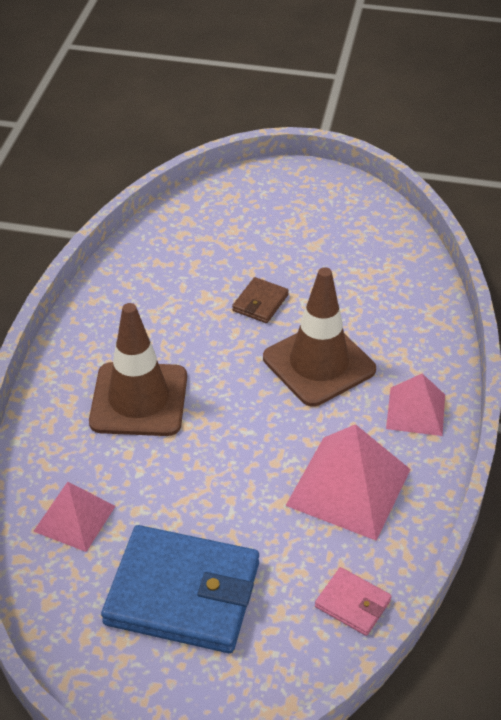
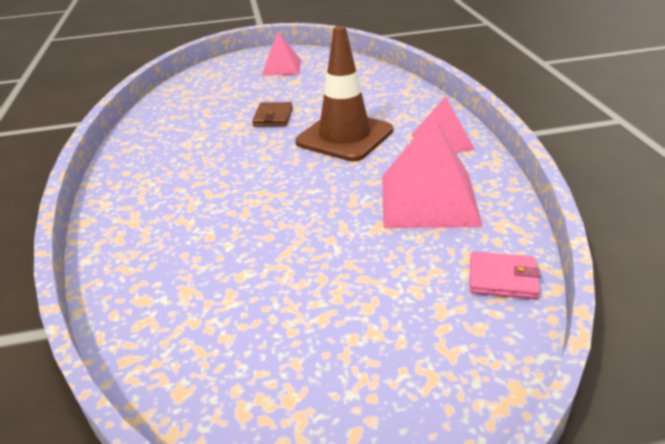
camera: 20 degrees left, 10 degrees down
pink pyramid [33,482,115,552] -> pink pyramid moved to [262,32,301,76]
brown traffic cone [89,303,187,436] -> none
blue wallet [101,525,259,653] -> none

